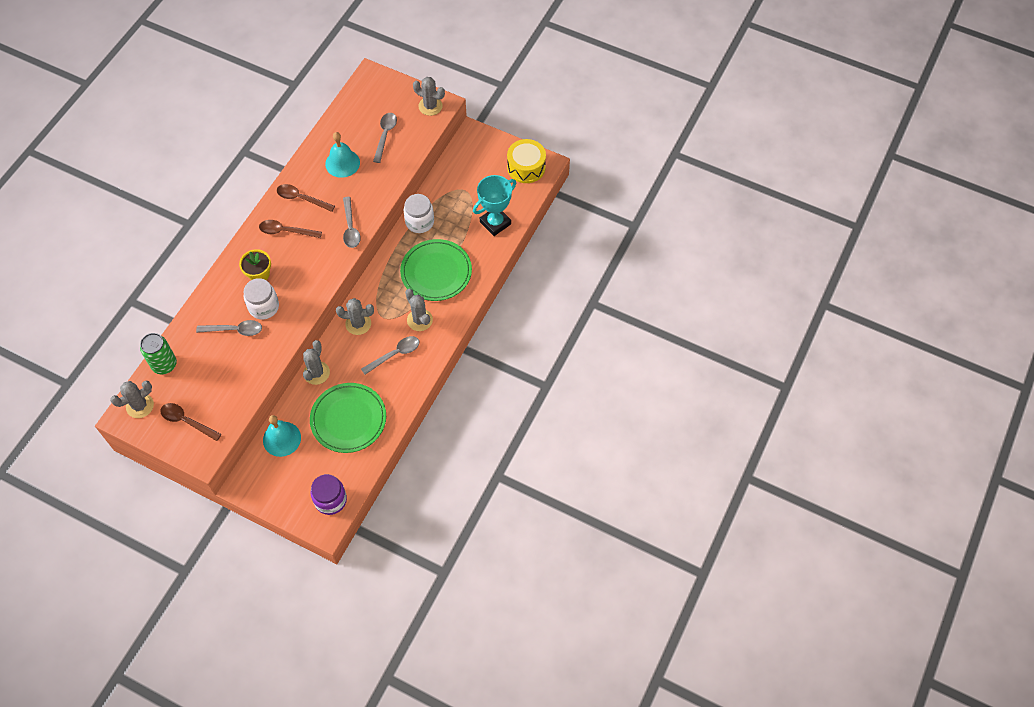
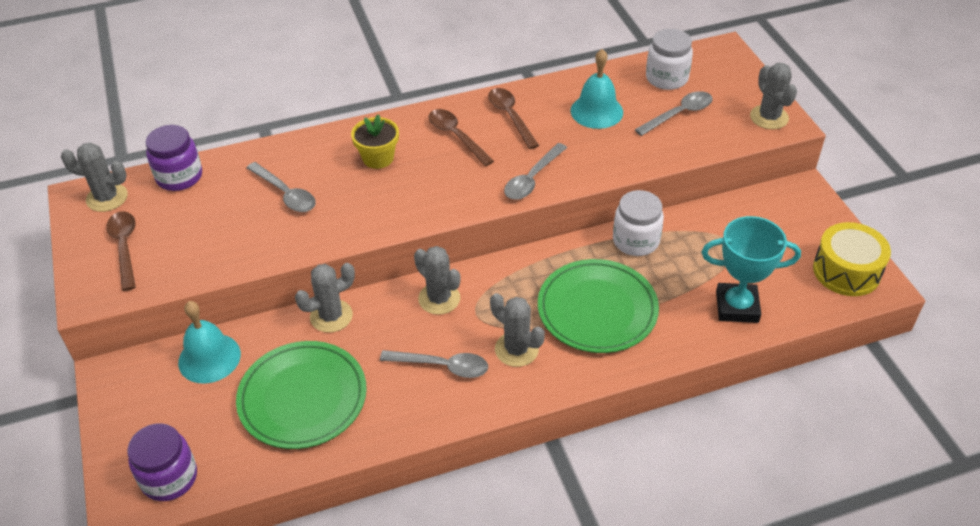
camera: 45 degrees right, 15 degrees down
green can [140,333,177,374] -> purple jar [146,125,202,191]
white jar [244,278,279,319] -> white jar moved to [646,29,693,90]
grey cactus [405,289,433,331] -> grey cactus turned 60 degrees counterclockwise [490,293,545,367]

